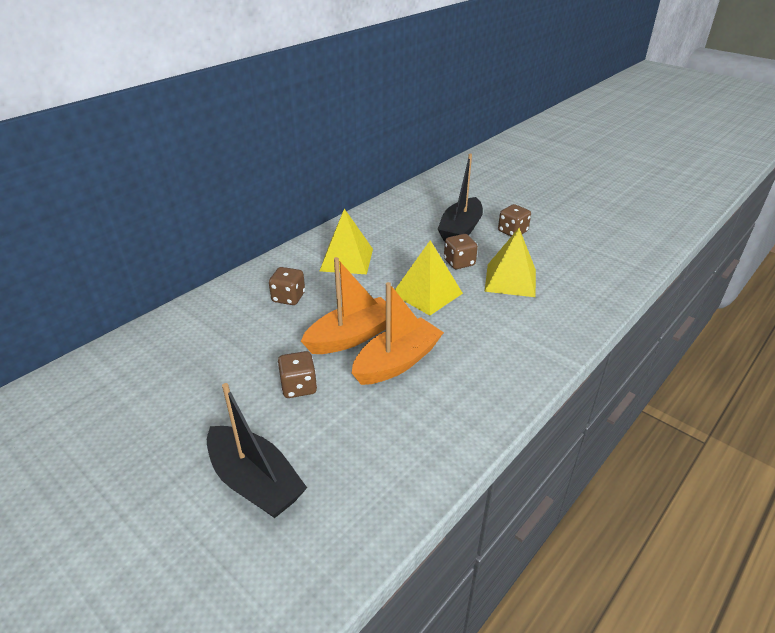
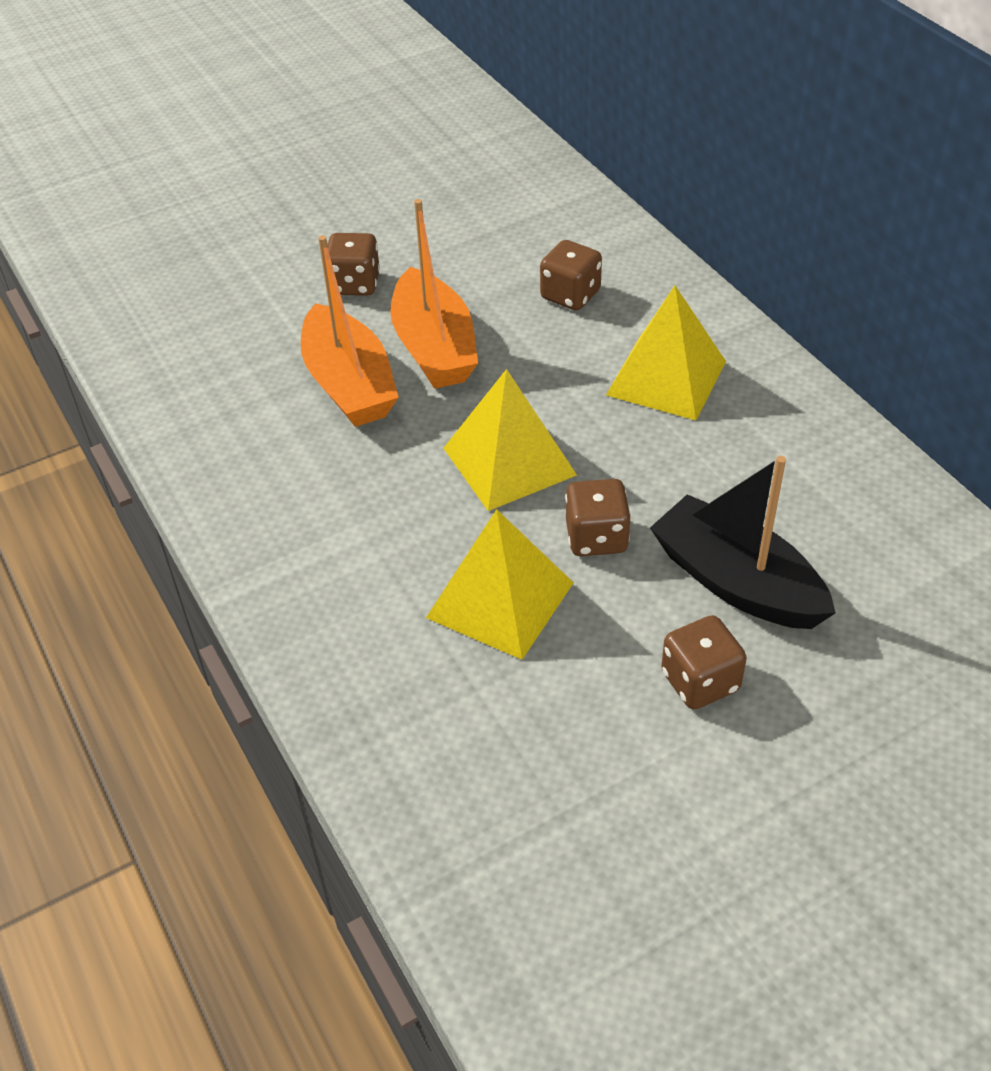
camera: 110 degrees right, 10 degrees up
black boat [207,383,307,518] -> none

